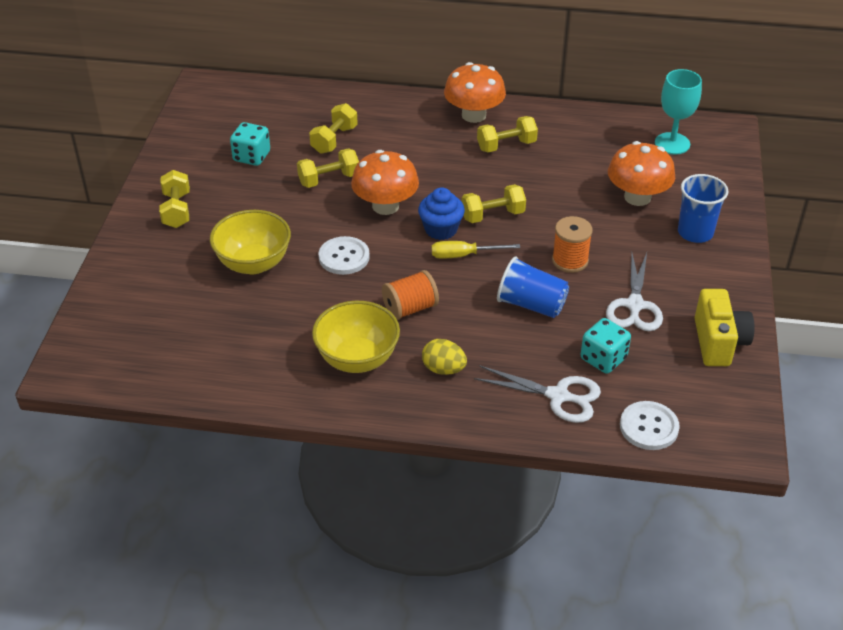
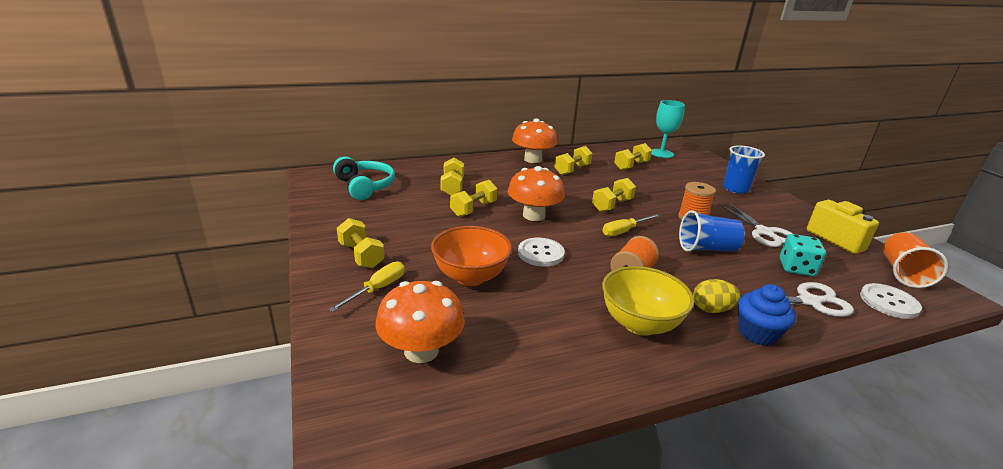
camera: 30 degrees left, 15 degrees down
yellow bowl [210,210,291,274] -> orange bowl [431,226,512,286]
turquoise dice [230,122,270,166] -> none
blue cupcake [418,188,465,240] -> blue cupcake moved to [738,284,796,346]
orange mushroom [608,141,675,206] -> orange mushroom moved to [376,281,465,363]
none -> yellow screwdriver [329,261,405,312]
none -> turquoise headphones [333,157,395,200]
none -> yellow dumbbell [614,143,652,170]
none -> orange cup [883,232,948,288]

